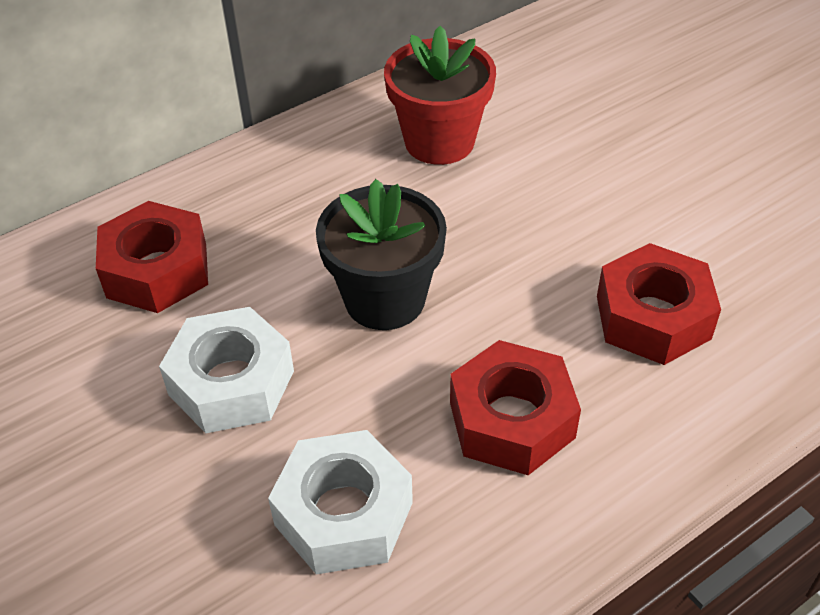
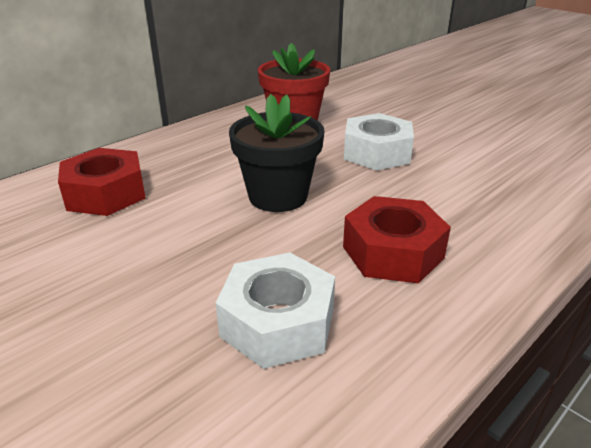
camera: 10 degrees left, 15 degrees down
white nut [159,307,294,433] -> white nut moved to [344,113,414,171]
red nut [597,243,721,365] -> none

